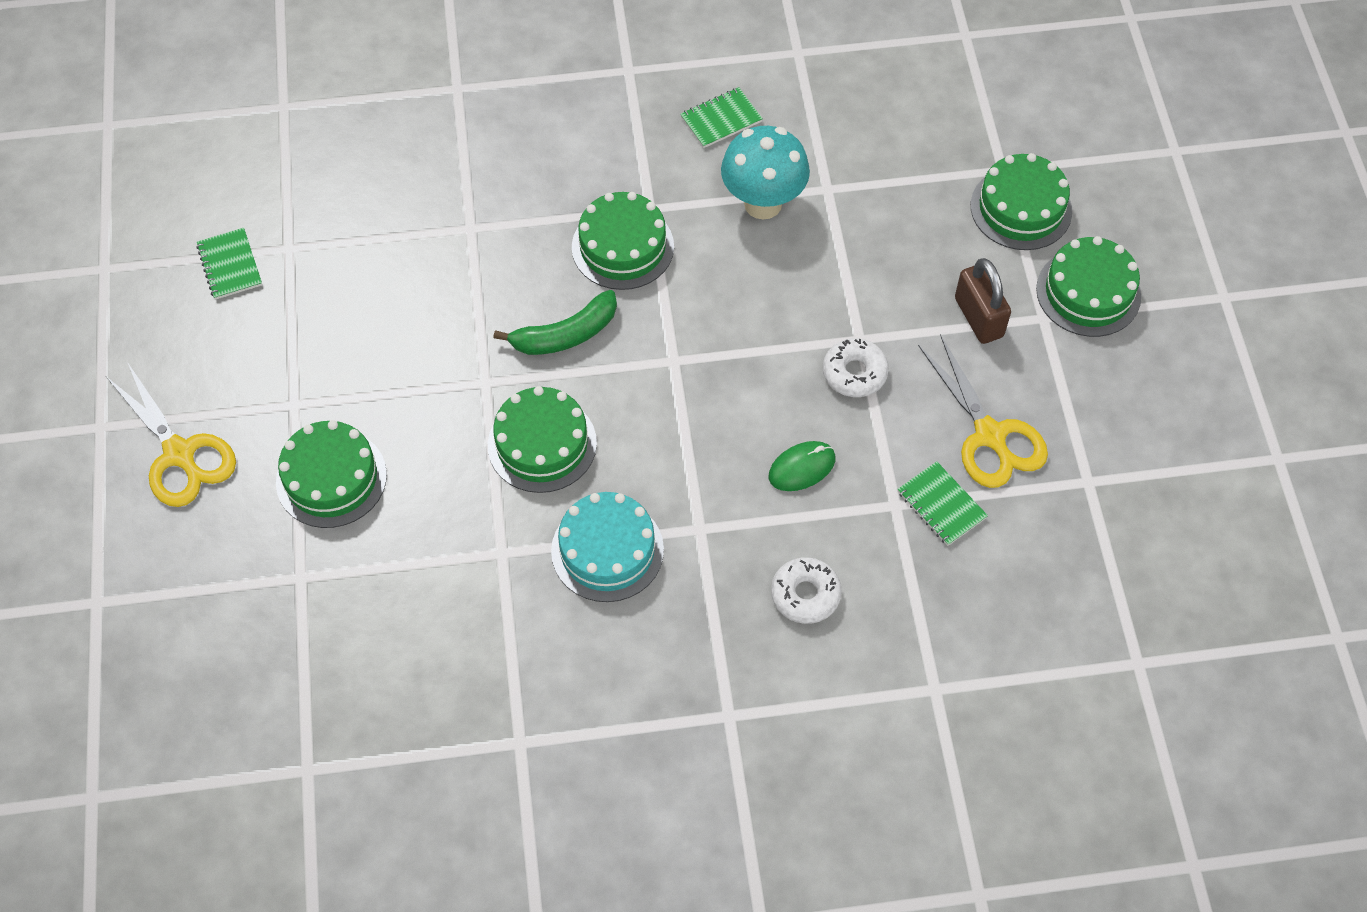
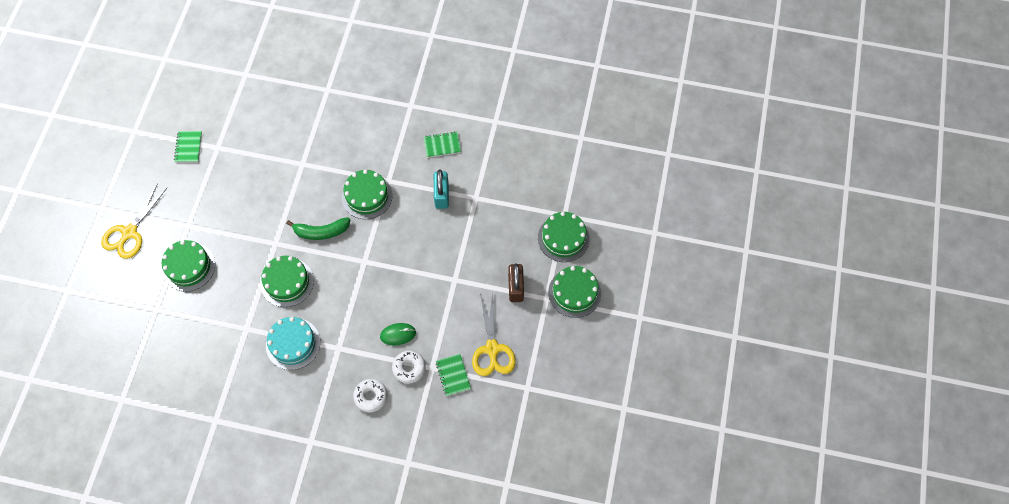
camera: 20 degrees right, 5 degrees up
yellow scissors [107,362,236,507] -> yellow scissors turned 45 degrees clockwise [101,183,167,259]
turquoise mushroom [721,126,810,220] -> turquoise padlock [434,170,449,209]
white donut [823,338,889,397] -> white donut moved to [392,351,426,384]

